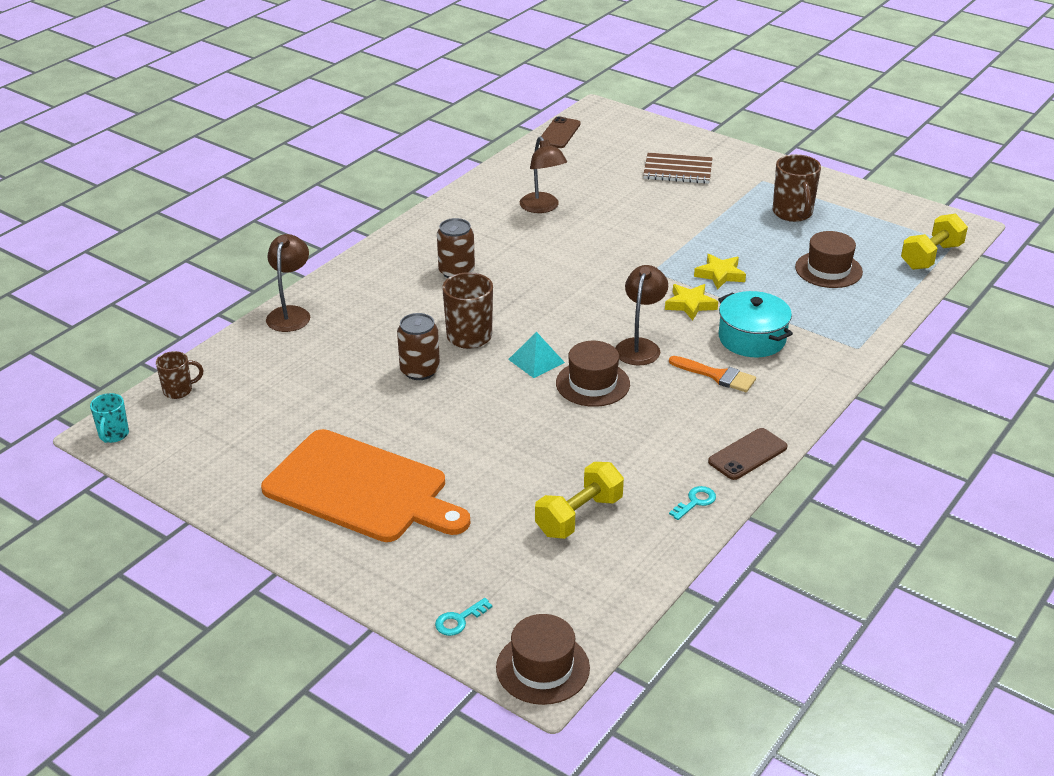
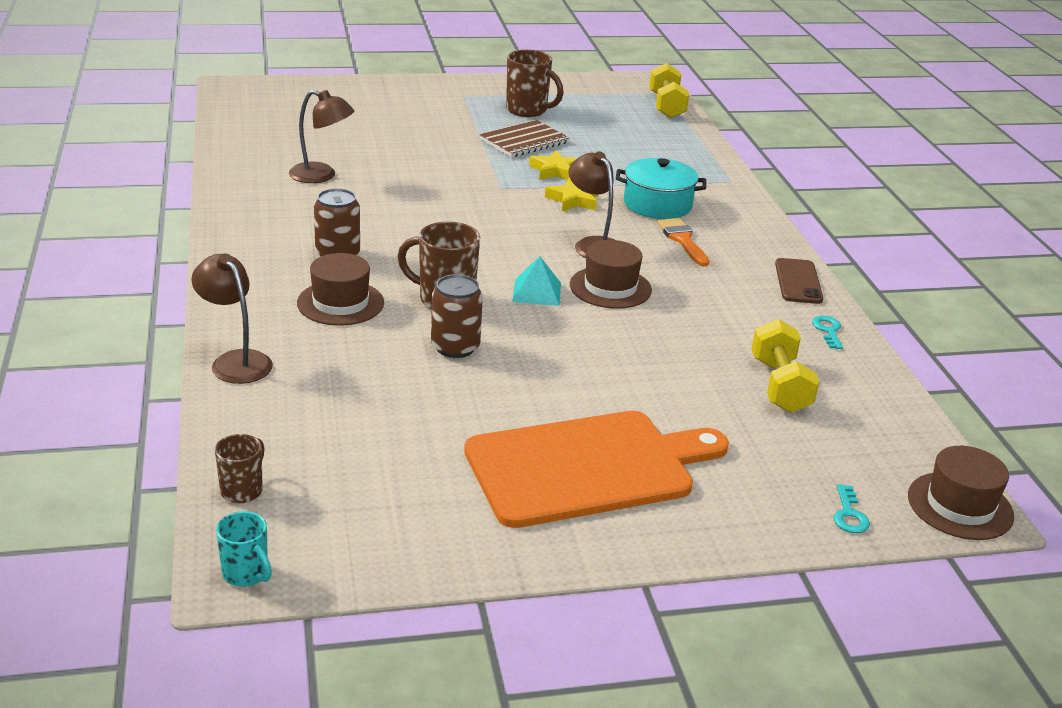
camera: 50 degrees left, 5 degrees down
brown phone [539,116,581,148] -> none
brown notebook [643,153,712,184] -> brown notebook moved to [480,120,569,157]
orange brush [669,356,756,392] -> orange brush turned 90 degrees counterclockwise [657,218,709,266]
brown hat [795,231,863,288] -> brown hat moved to [297,253,384,326]

